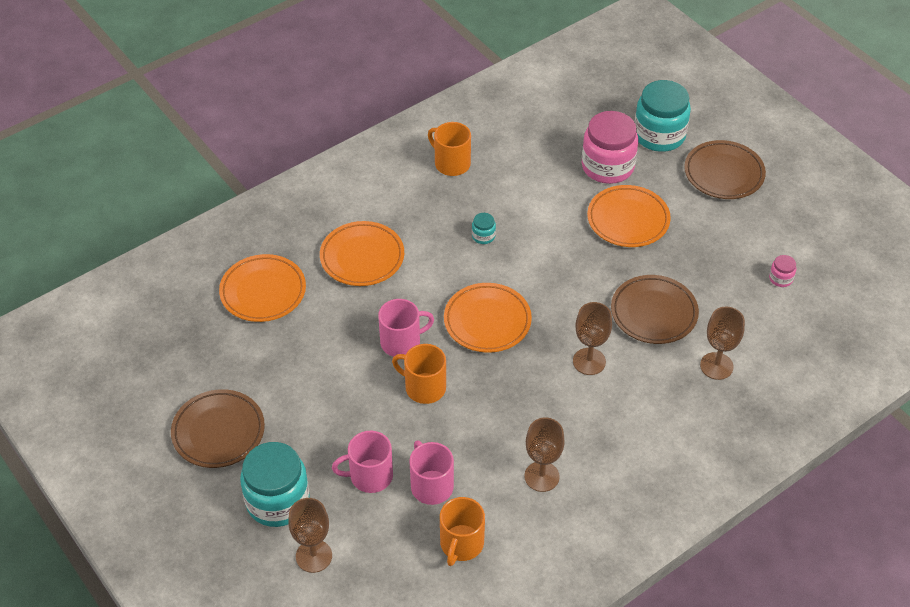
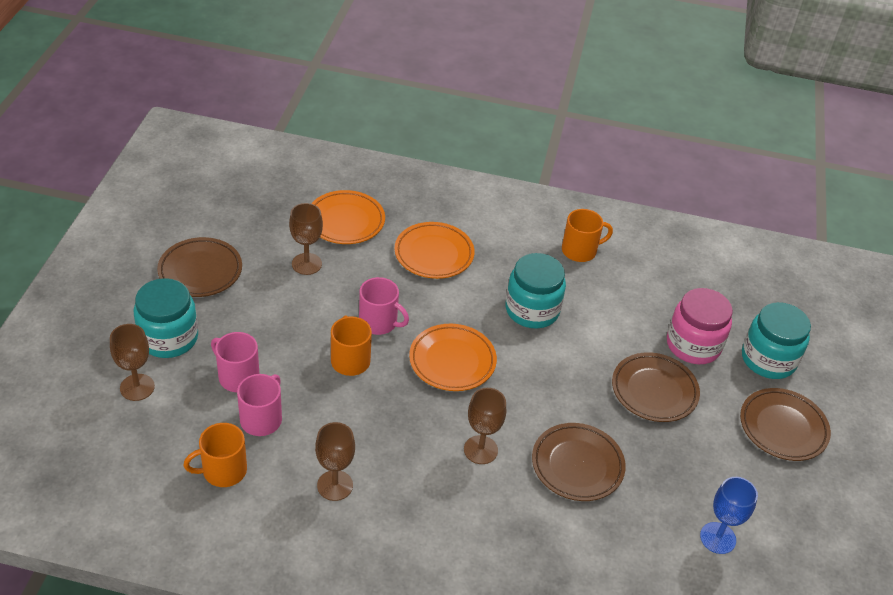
camera: 45 degrees right, 5 degrees down
orange mug [428,122,471,176] -> orange mug turned 75 degrees clockwise [562,209,613,262]
turquoise jar [472,213,496,244] -> turquoise jar [505,253,566,328], size x2.36
orange plate [587,185,671,247] -> brown plate [612,352,700,422]
brown goblet [700,307,745,380] -> brown goblet moved to [289,203,323,275]
pink jar [769,255,796,287] -> blue goblet [700,477,758,554]

